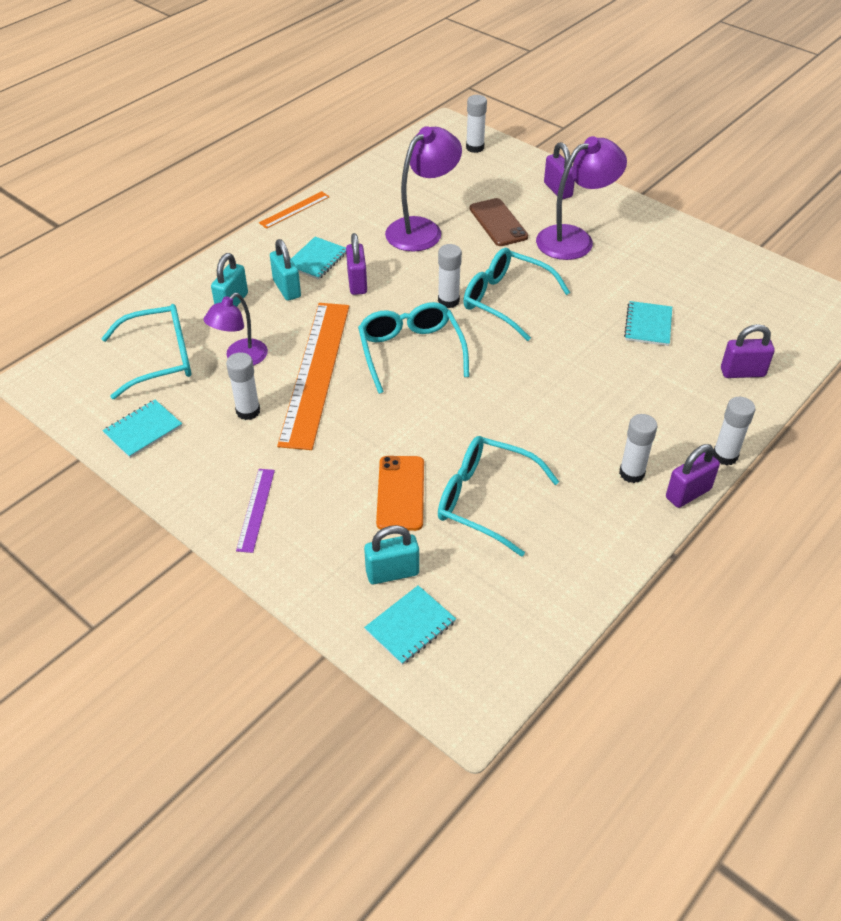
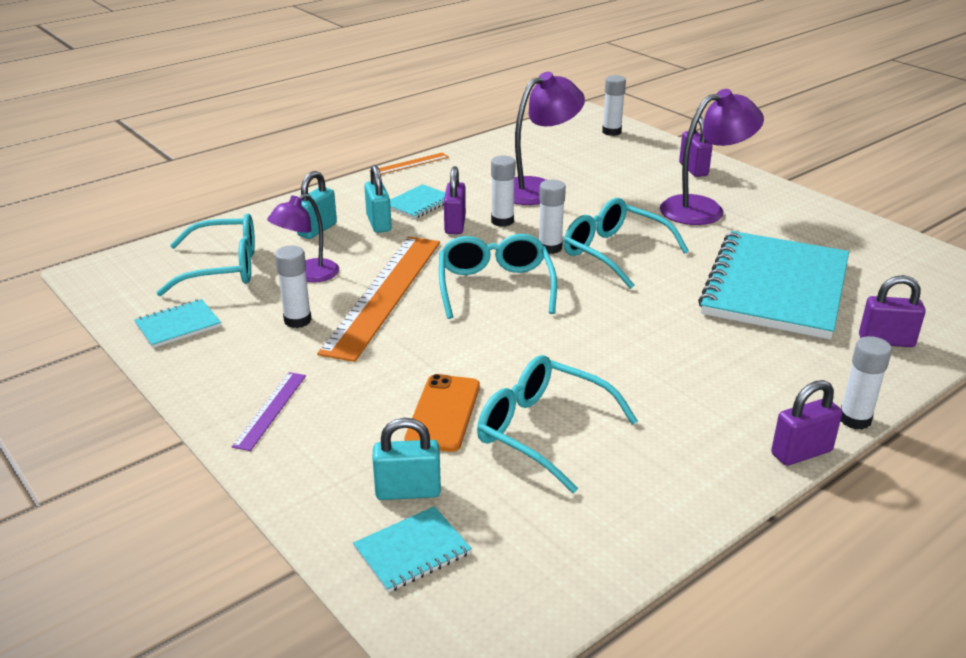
camera: 10 degrees right, 15 degrees down
brown phone [470,198,528,246] -> none
white glue stick [619,414,657,483] -> white glue stick moved to [491,156,516,227]
turquoise notebook [624,301,672,346] -> turquoise notebook [698,231,849,340], size x2.43

